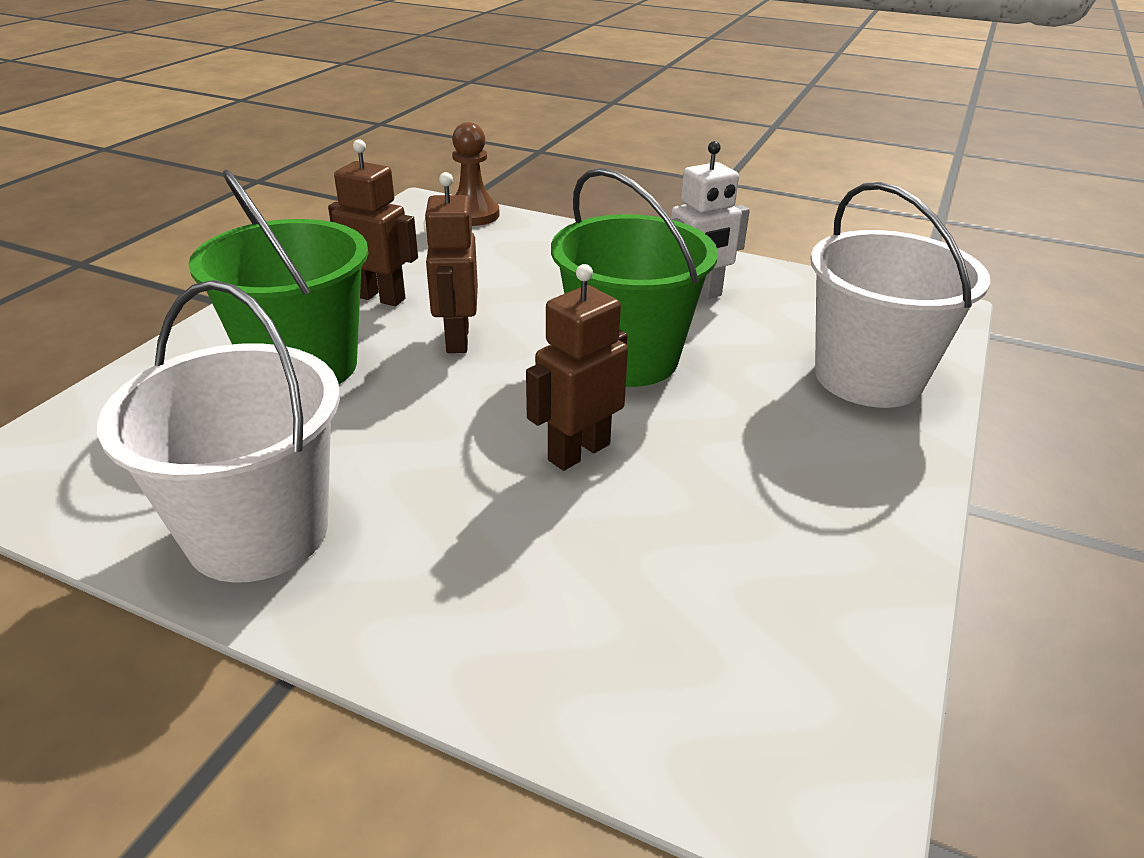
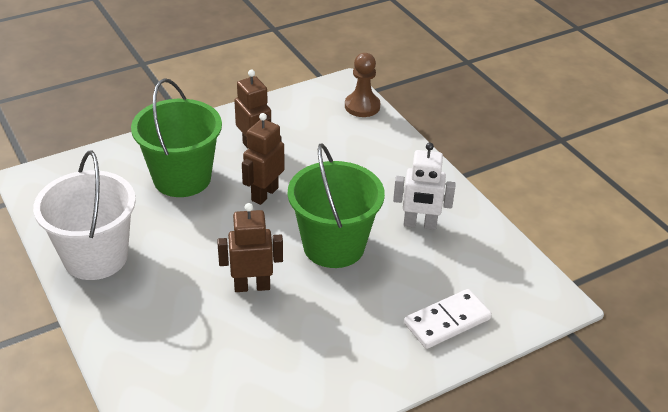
camera: 35 degrees right, 5 degrees up
white bucket [810,182,990,408] -> white domino [404,289,492,349]

